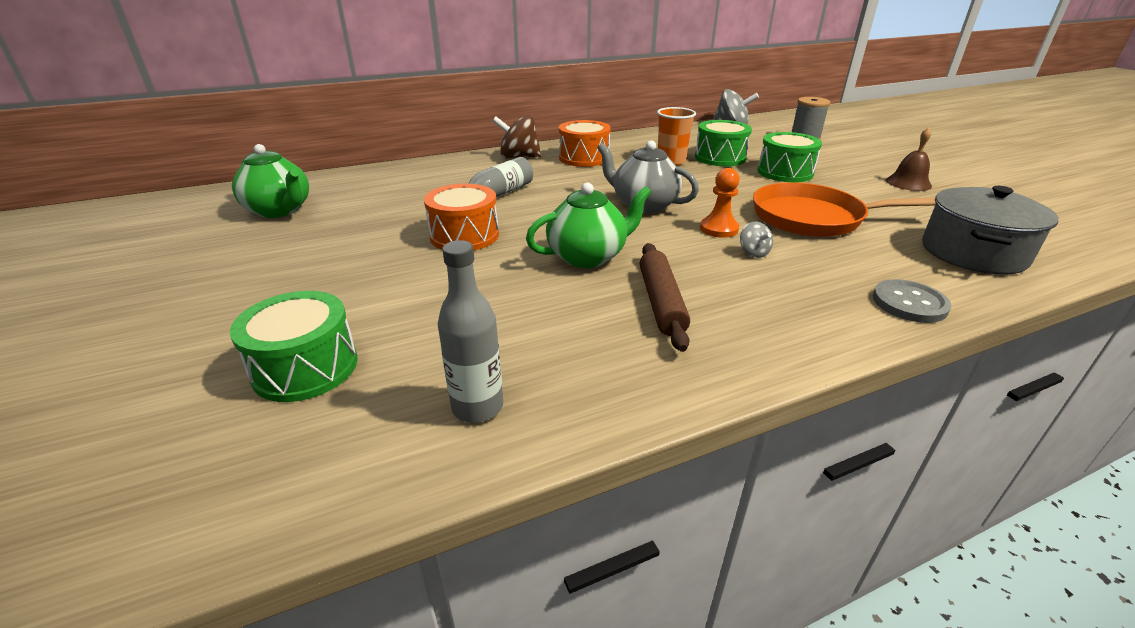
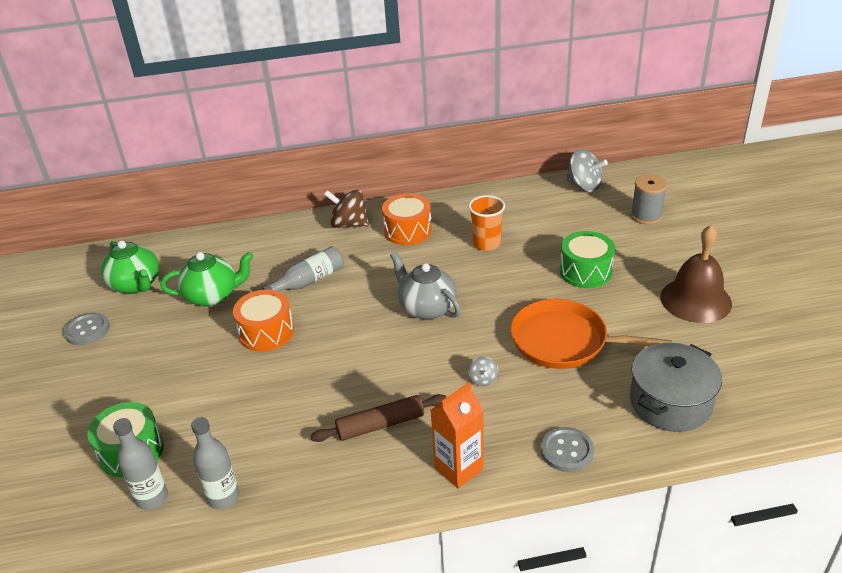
camera: 15 degrees right, 5 degrees up
green teapot [526,183,651,268] -> green teapot moved to [161,252,253,307]
brown rolling pin [640,243,690,352] -> brown rolling pin turned 60 degrees clockwise [311,394,446,442]
green drum [695,120,752,166] -> none
orange pawn [700,168,740,238] -> none
brown bell [886,128,932,191] -> brown bell [660,225,732,323], size x1.72
none -> grey button [64,313,110,345]
none -> grey bottle [113,418,168,510]
none -> orange carton [431,382,484,488]

